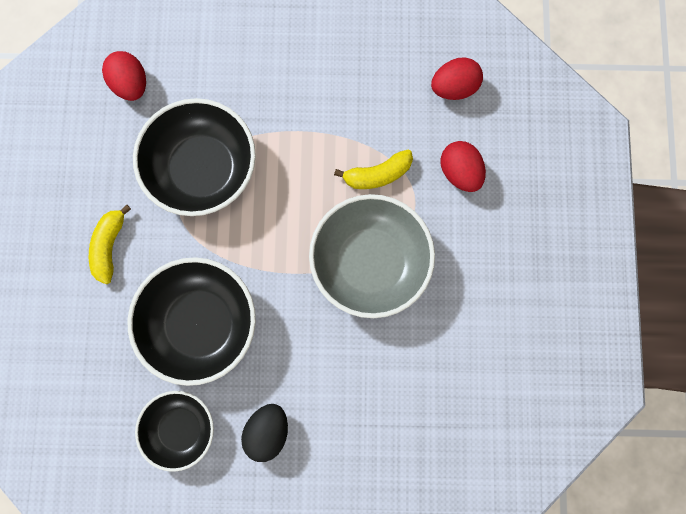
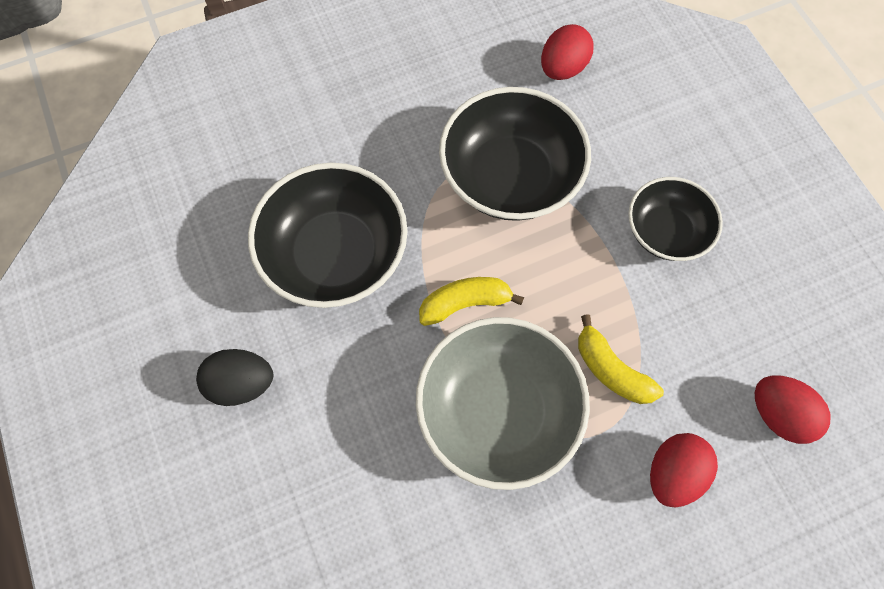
camera: 65 degrees right, 10 degrees down
yellow banana [89,204,131,284] -> yellow banana moved to [419,277,524,326]
black bowl [135,391,214,472] -> black bowl moved to [628,177,723,261]

